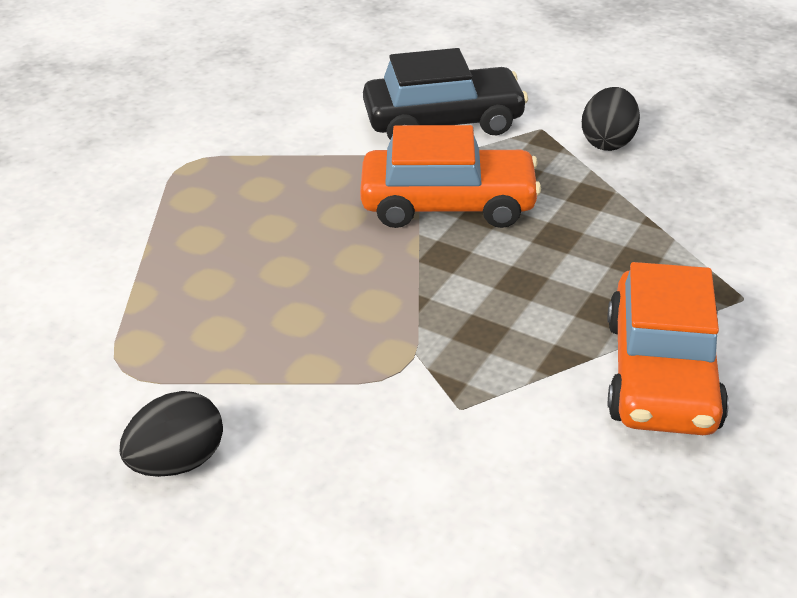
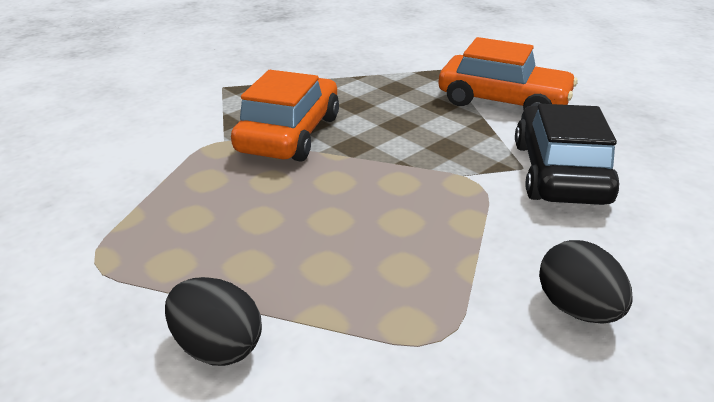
camera: 75 degrees left, 5 degrees down
black car [363,48,528,140] -> black car moved to [515,104,619,205]
black egg [582,87,640,151] -> black egg moved to [165,277,262,366]

